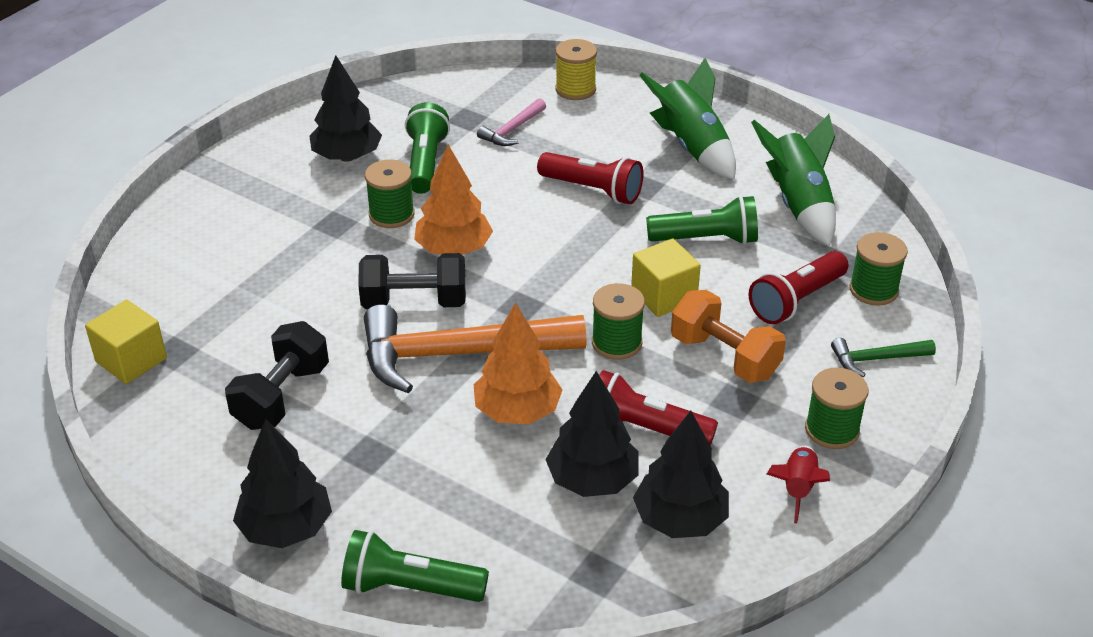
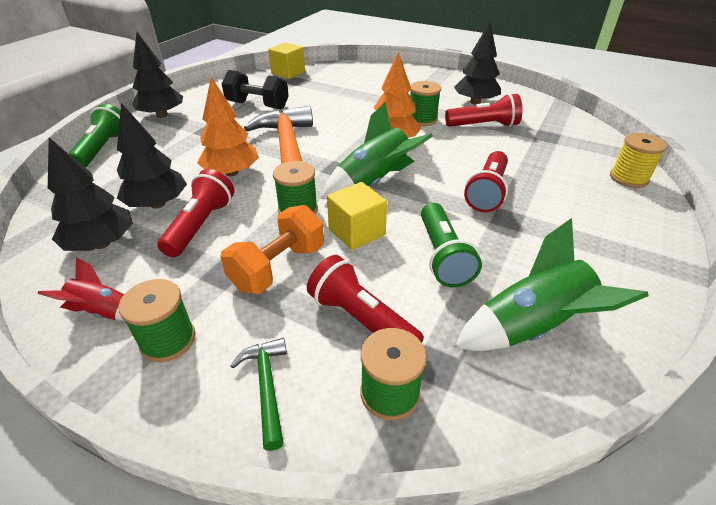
camera: 85 degrees right, 0 degrees up
black dumbbell [358,253,466,309] -> none
green flashlight [405,102,450,194] -> red flashlight [445,93,522,127]
pink hammer [477,98,546,146] -> none
green rocket [639,58,736,180] -> green rocket moved to [321,102,433,199]

